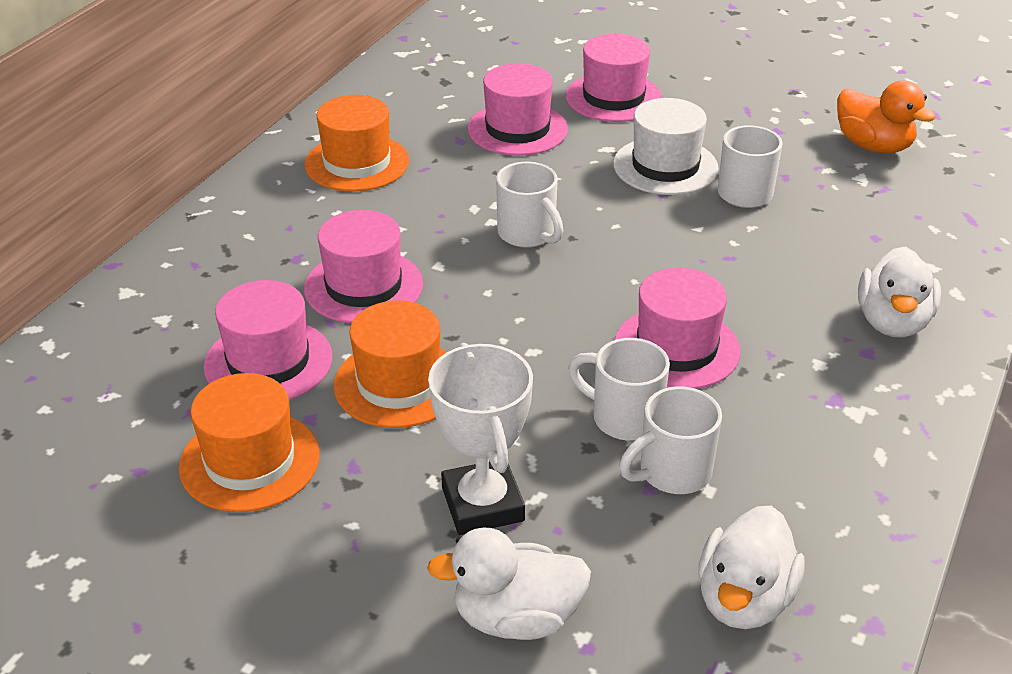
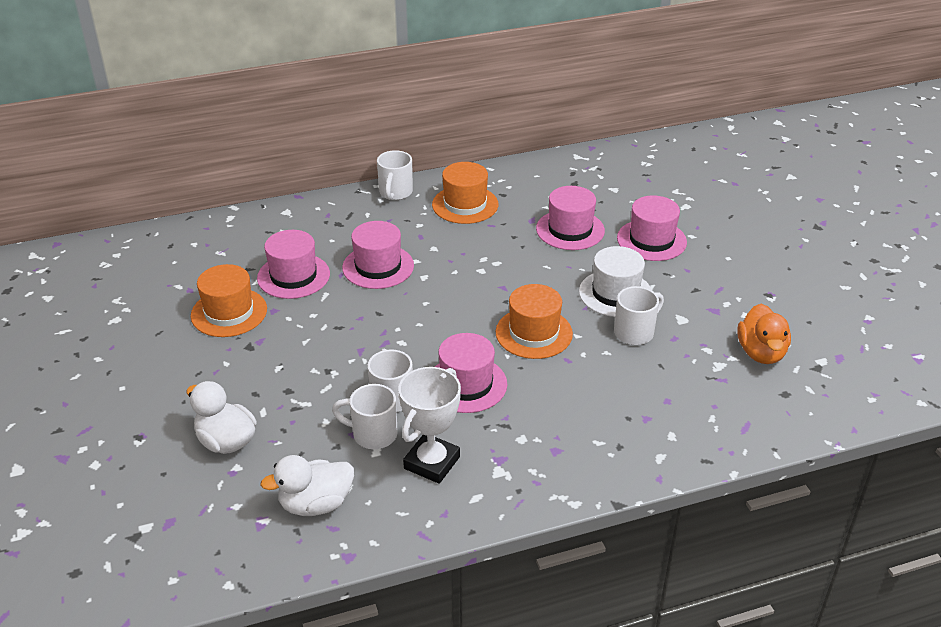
camera: 45 degrees right, 0 degrees up
orange hat [333,301,447,428] -> orange hat moved to [496,284,573,359]
white trophy [428,343,533,535] -> white trophy moved to [399,367,461,484]
white mug [496,162,563,248] -> white mug moved to [377,150,413,200]
white duck [858,247,941,337] -> none

